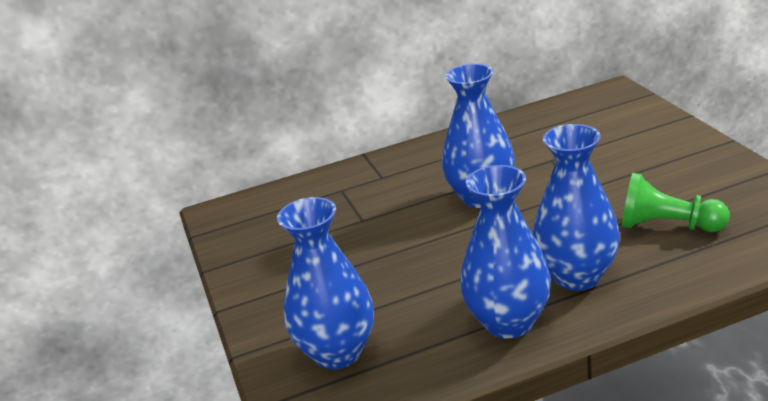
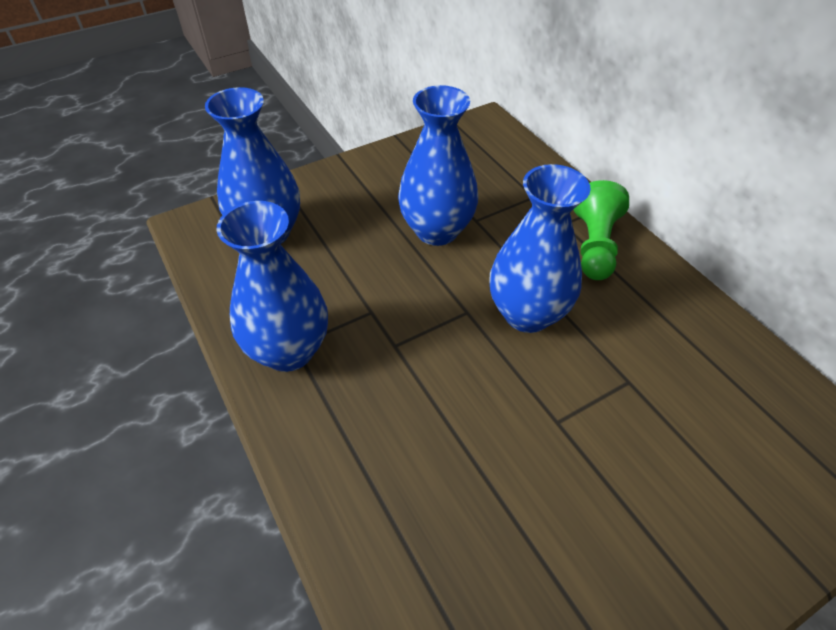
camera: 75 degrees right, 20 degrees up
blue vase [533,124,620,291] -> blue vase moved to [398,85,478,246]
green pawn [622,173,730,232] -> green pawn moved to [573,180,629,280]

